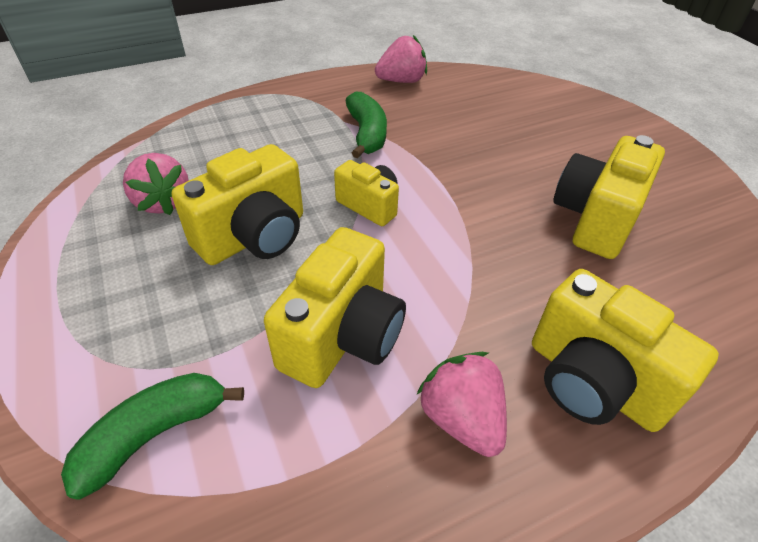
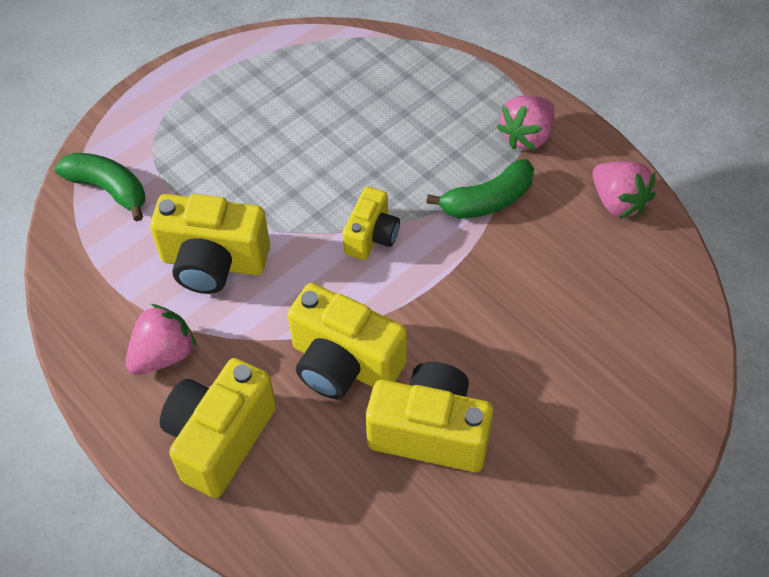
camera: 75 degrees right, 10 degrees up
pink strawberry [123,153,189,215] -> pink strawberry moved to [497,95,555,150]
yellow camera [172,144,303,265] -> yellow camera moved to [287,283,407,399]

